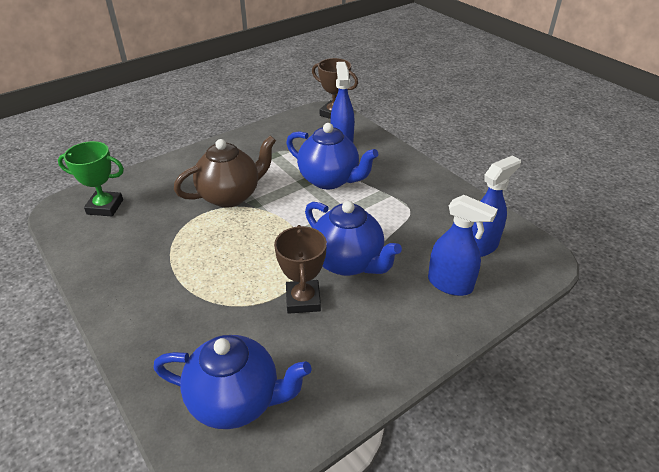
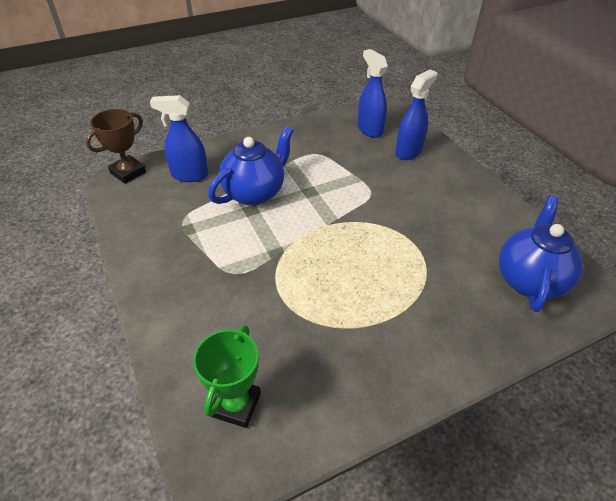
camera: 80 degrees left, 5 degrees up
brown teapot [174,136,276,208] -> none
brown trophy [274,225,327,314] -> none
blue teapot [305,201,402,276] -> none

